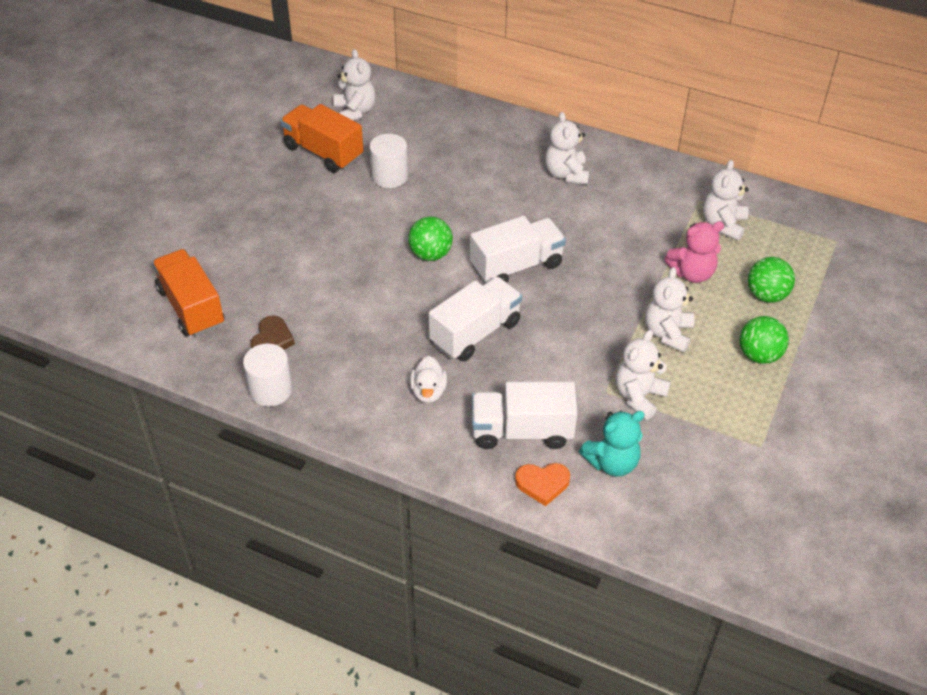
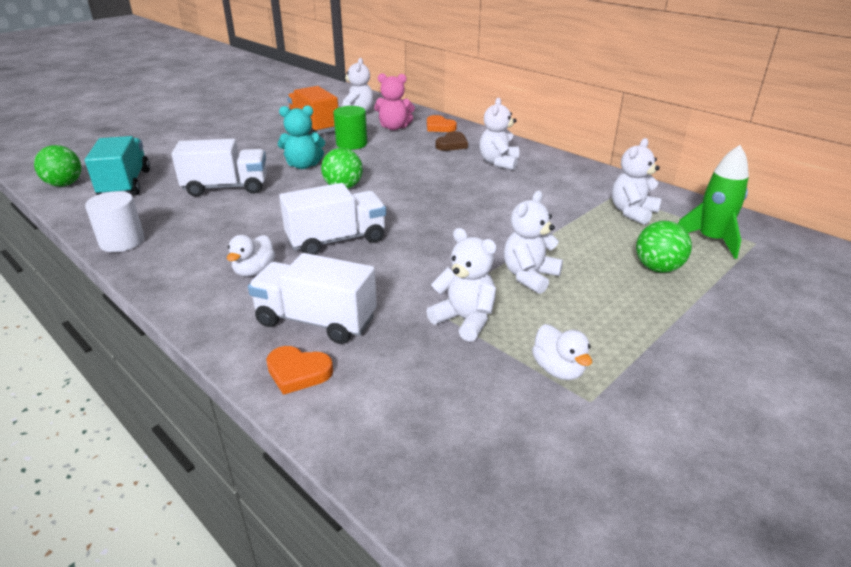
camera: 20 degrees right, 15 degrees down
orange truck [152,249,224,337] -> turquoise truck [85,136,150,195]
brown heart [250,315,295,350] -> brown heart moved to [436,131,468,151]
white cylinder [369,134,408,188] -> green cylinder [333,106,367,150]
white truck [470,216,566,283] -> white truck moved to [171,139,267,197]
turquoise teddy bear [579,411,645,476] -> turquoise teddy bear moved to [278,105,325,169]
white teddy bear [615,330,671,420] -> white teddy bear turned 75 degrees clockwise [426,228,497,342]
pink teddy bear [664,222,724,283] -> pink teddy bear moved to [374,73,415,130]
green ball [739,316,789,364] -> green ball moved to [34,145,81,187]
none -> orange heart [427,115,457,132]
none -> white duck [532,324,592,380]
none -> green rocket [678,145,749,259]

